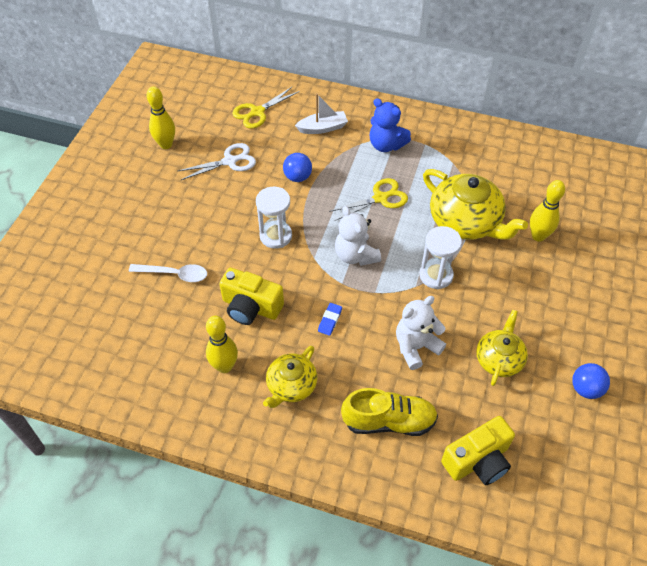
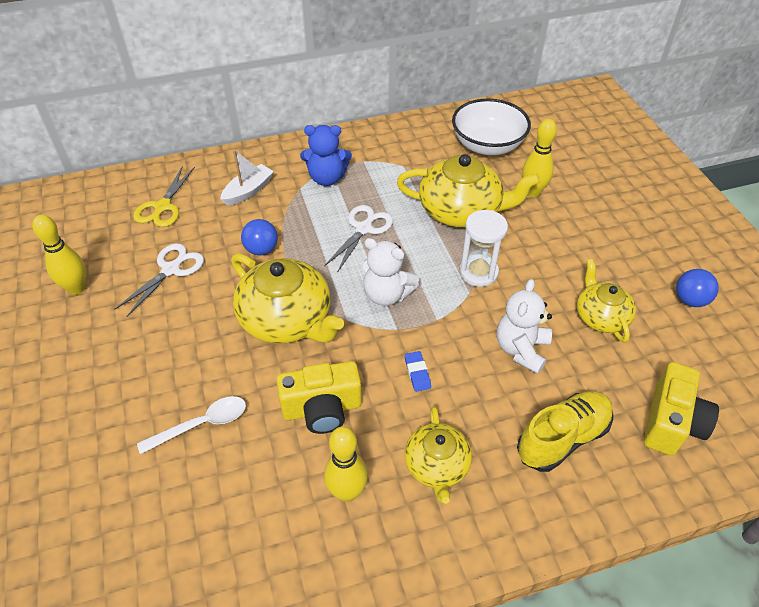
camera: 35 degrees left, 5 degrees down
white hourglass [256,187,292,249] -> yellow teapot [231,253,344,344]
yellow scissors [329,178,408,221] -> white scissors [324,205,393,273]
none -> white bowl [452,99,531,155]

